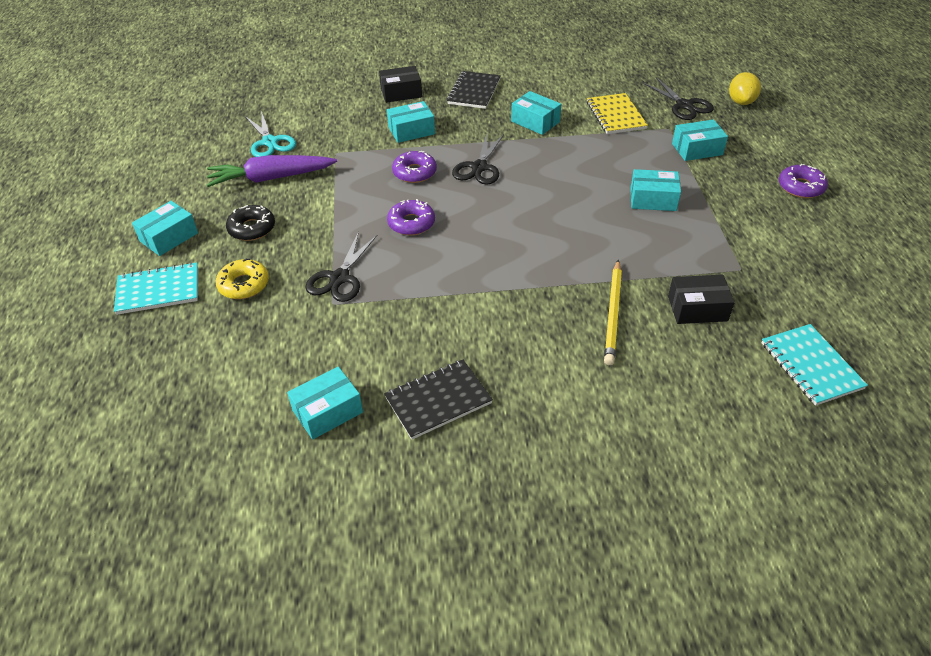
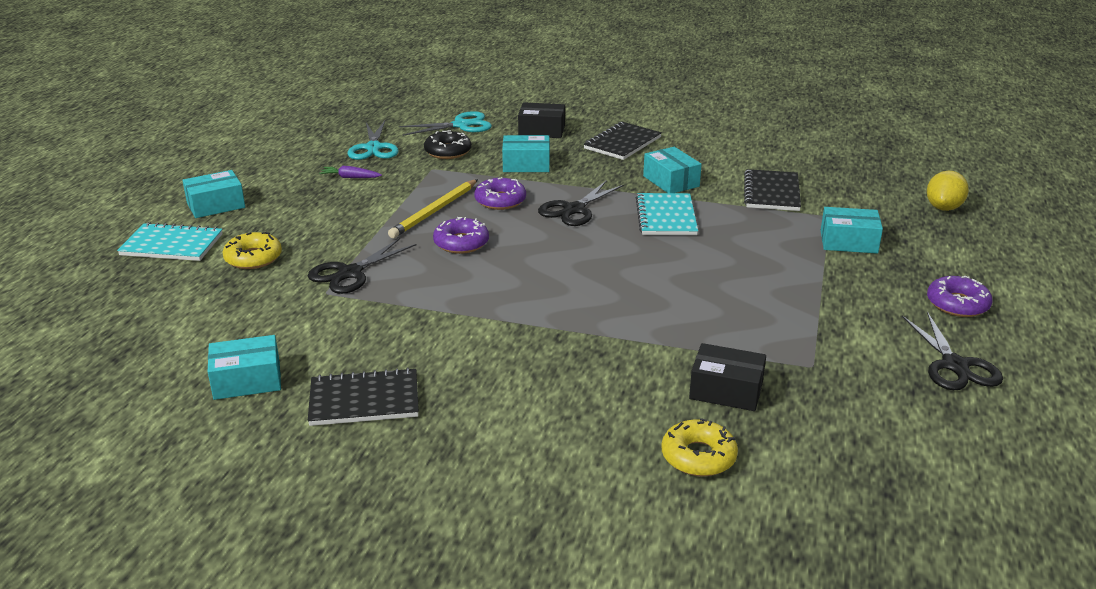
camera: 20 degrees right, 15 degrees down
purple carrot [207,155,337,187] -> purple carrot [319,166,382,178], size x0.44
black donut [226,205,275,241] -> black donut moved to [424,130,471,159]
yellow notebook [587,93,648,134] -> black notebook [744,169,801,211]
yellow pencil [604,260,622,365] -> yellow pencil moved to [388,179,478,238]
turquoise box [630,169,681,211] -> none
black scissors [643,77,714,120] -> black scissors moved to [902,312,1003,390]
turquoise notebook [762,324,868,406] -> turquoise notebook moved to [636,193,698,235]
none -> turquoise scissors [399,111,492,136]
none -> yellow donut [662,418,738,477]

